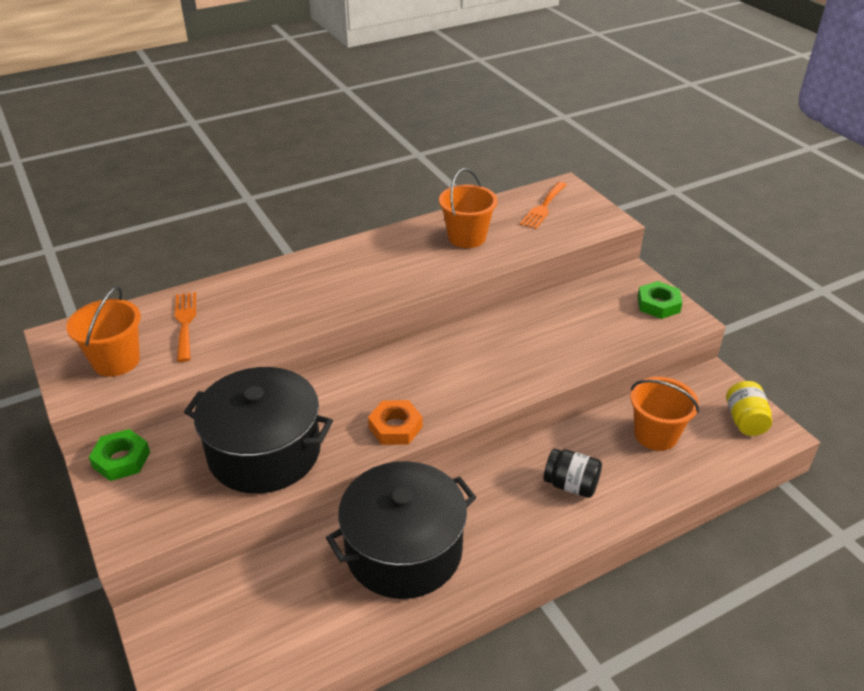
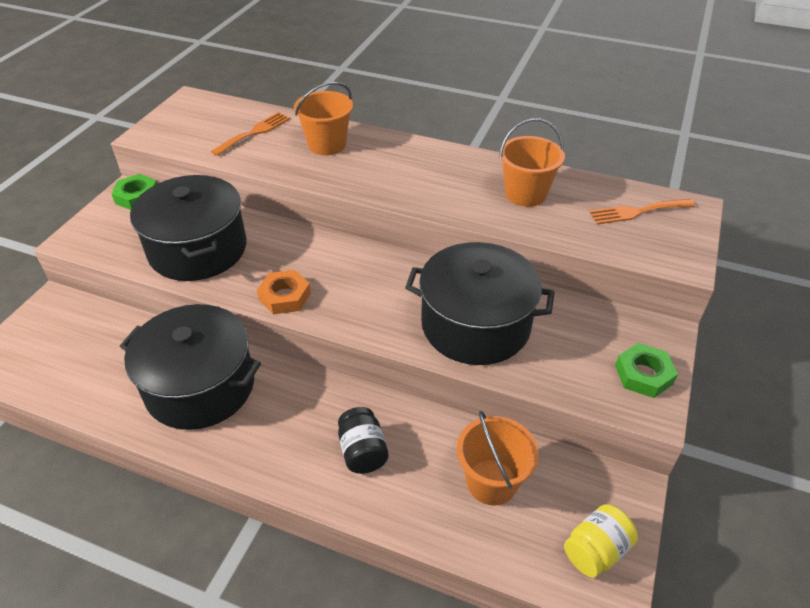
camera: 50 degrees right, 5 degrees up
orange bucket [66,287,141,377] -> orange bucket moved to [294,82,353,155]
none -> black pot [405,242,555,365]

